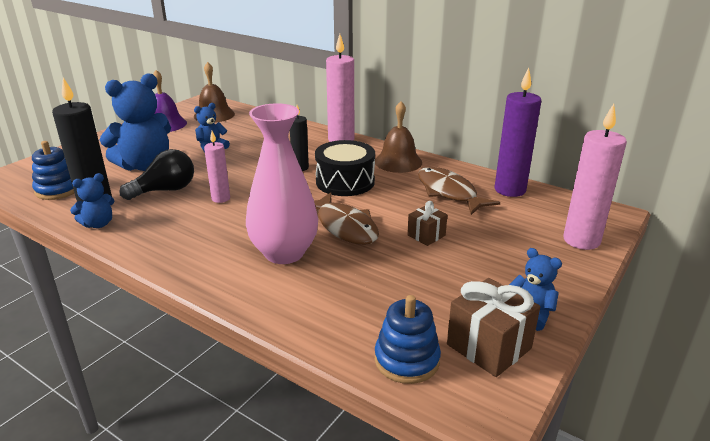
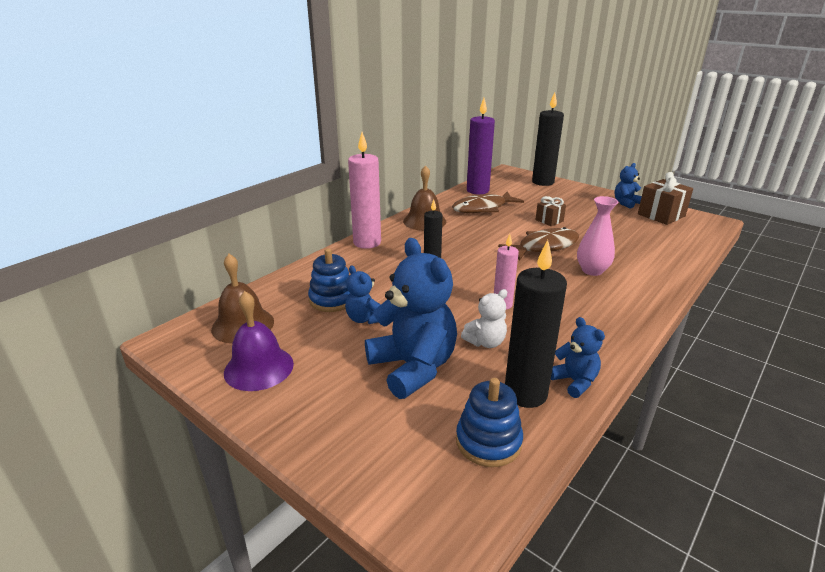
camera: 85 degrees left, 0 degrees up
black light bulb [119,149,194,200] -> white teddy bear [461,289,507,348]
pink vase [246,103,318,264] -> pink vase [577,196,618,276], size x0.61
black drum [315,140,375,196] -> none
blue stacking toy [375,295,441,384] -> blue stacking toy moved to [308,248,350,312]
pink candle [563,104,627,250] -> black candle [532,92,564,186]

